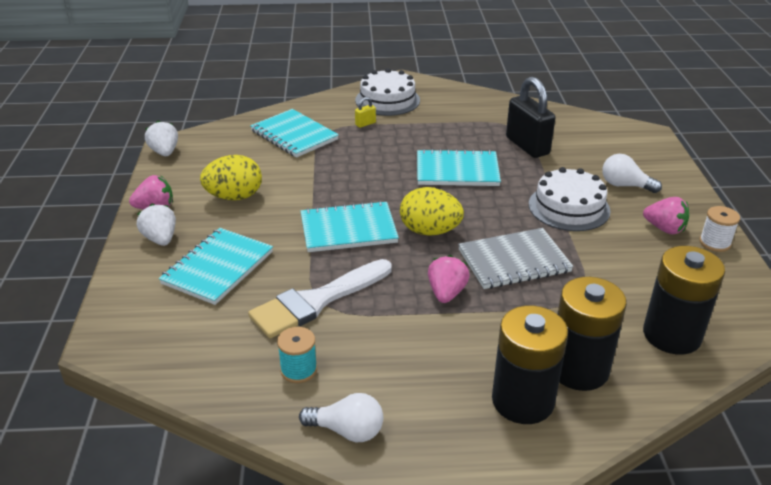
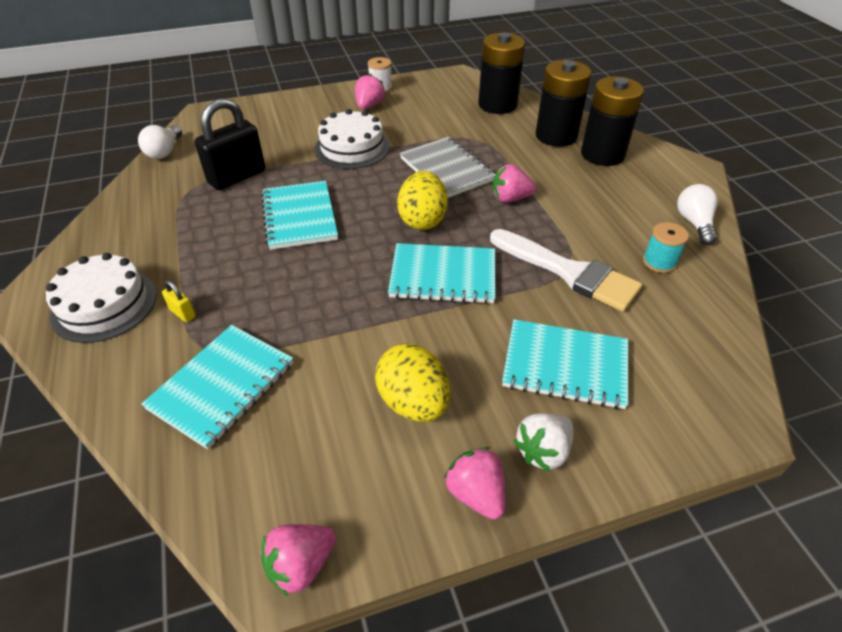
camera: 105 degrees left, 10 degrees up
white strawberry [145,120,178,156] -> pink strawberry [261,524,336,596]
turquoise notebook [301,201,399,252] -> turquoise notebook turned 60 degrees counterclockwise [388,243,495,304]
white light bulb [602,154,662,193] -> white light bulb moved to [138,125,182,159]

